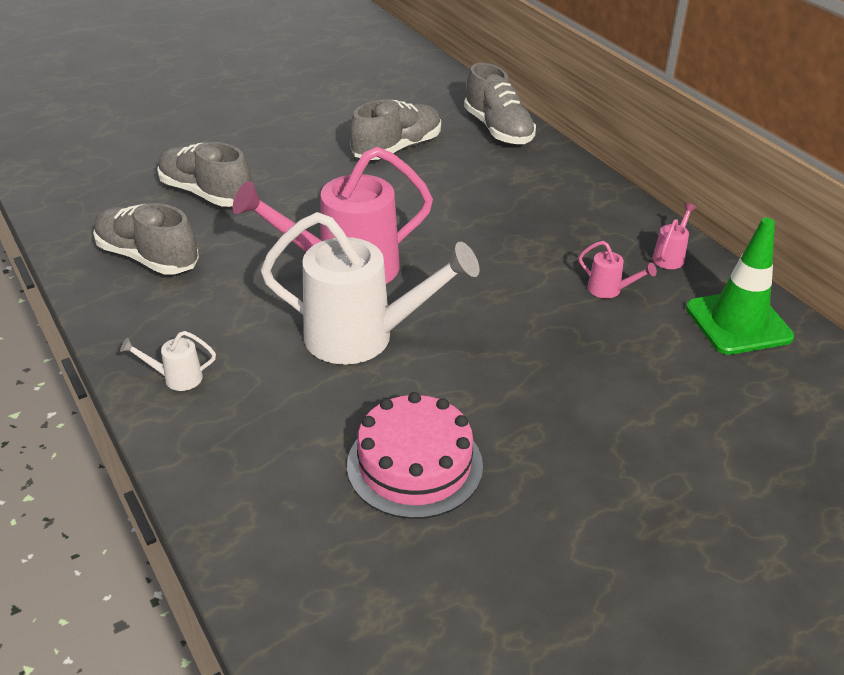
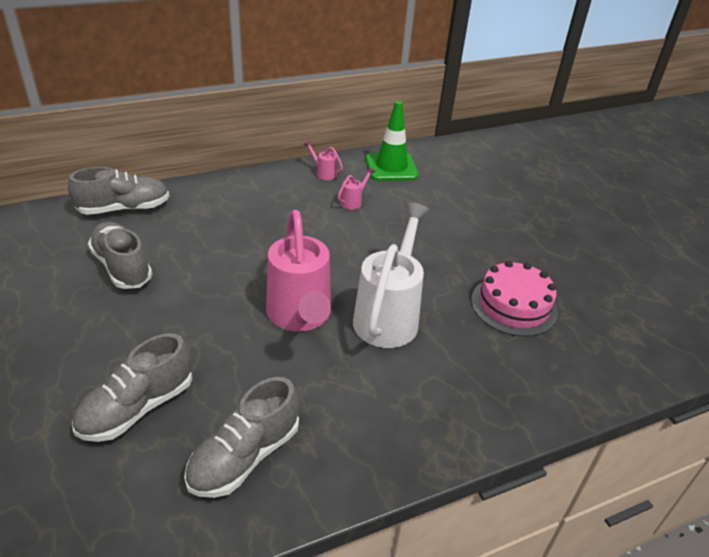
camera: 85 degrees left, 0 degrees up
white watering can [120,331,216,391] -> none

